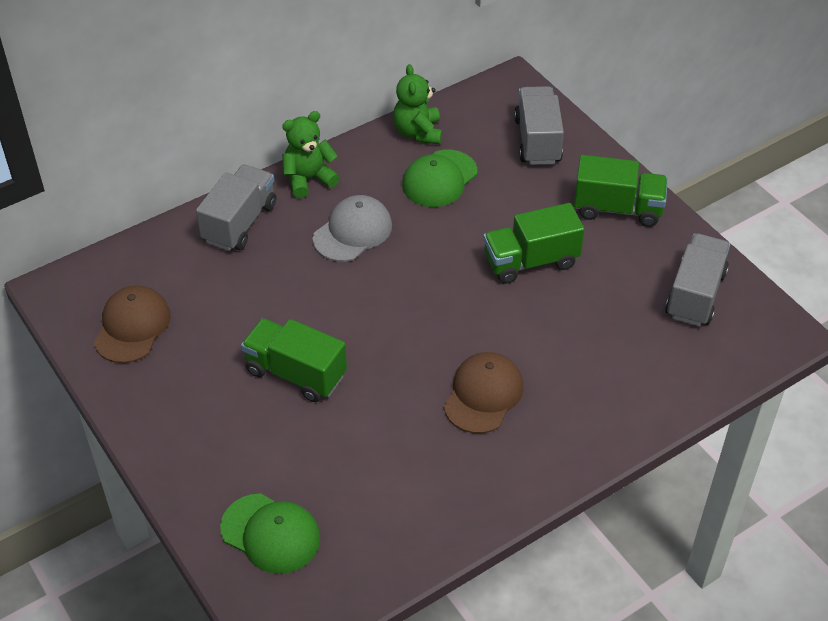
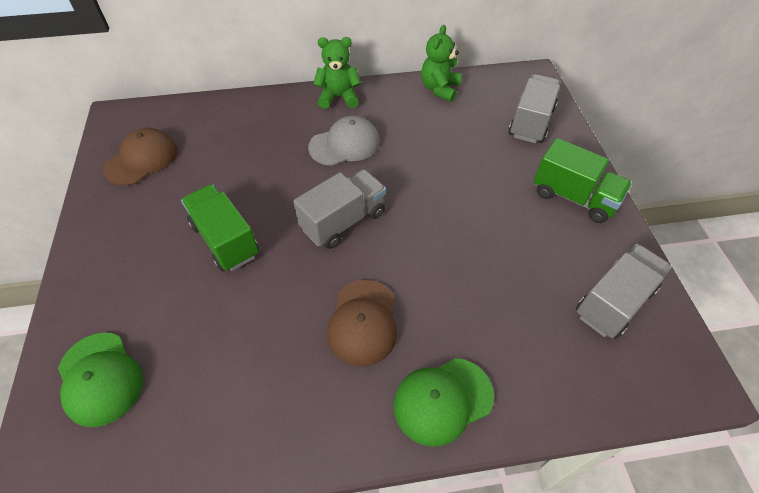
camera: 25 degrees right, 5 degrees up
grey truck [196,165,276,251] -> grey truck moved to [293,169,386,249]
green cap [402,150,477,207] -> green cap moved to [393,358,494,447]
brown cap [444,352,523,434] -> brown cap turned 135 degrees clockwise [327,280,397,367]
green truck [483,203,585,284] -> none

